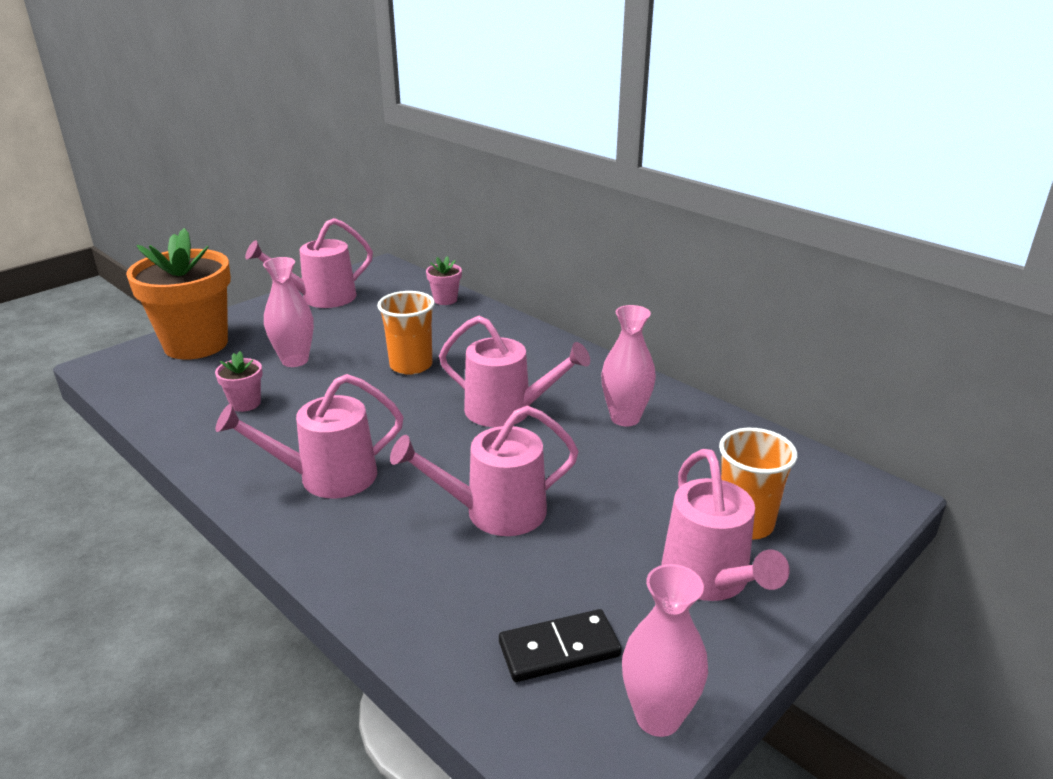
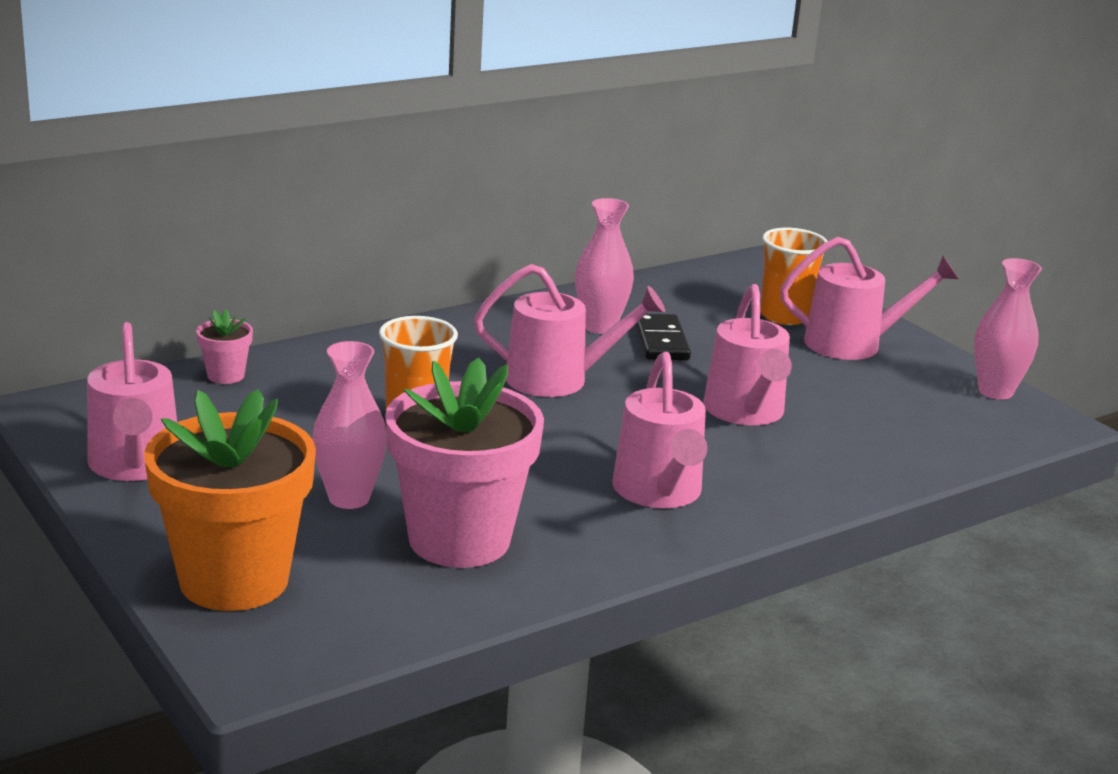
camera: 80 degrees left, 5 degrees down
pink flower pot [215,351,263,412] -> pink flower pot [385,358,544,568], size x2.36
pink watering can [439,316,590,427] -> pink watering can turned 60 degrees clockwise [474,264,665,397]
black domino [499,609,622,682] -> black domino moved to [635,314,691,360]

